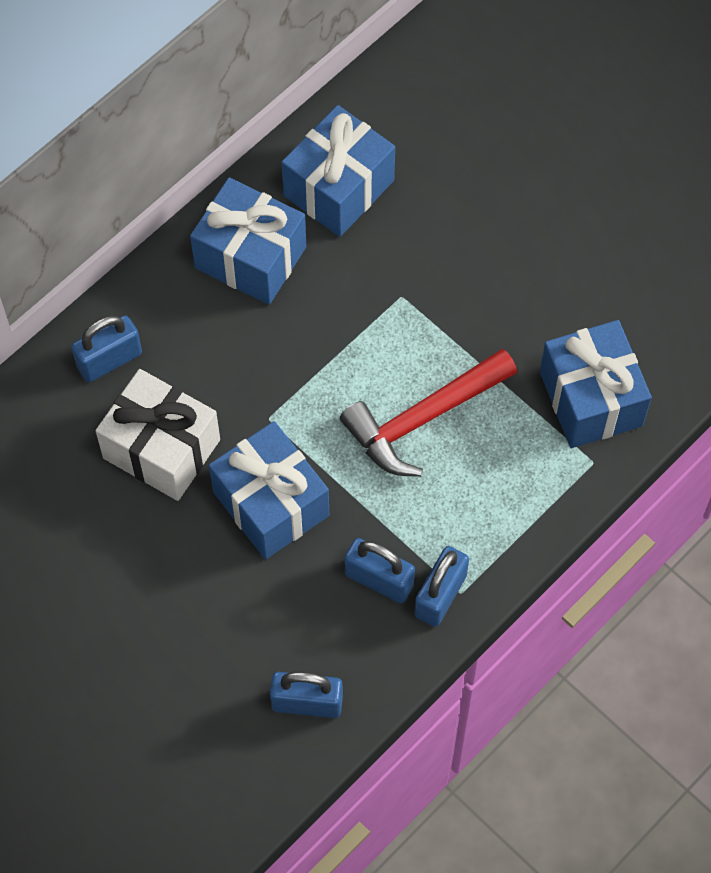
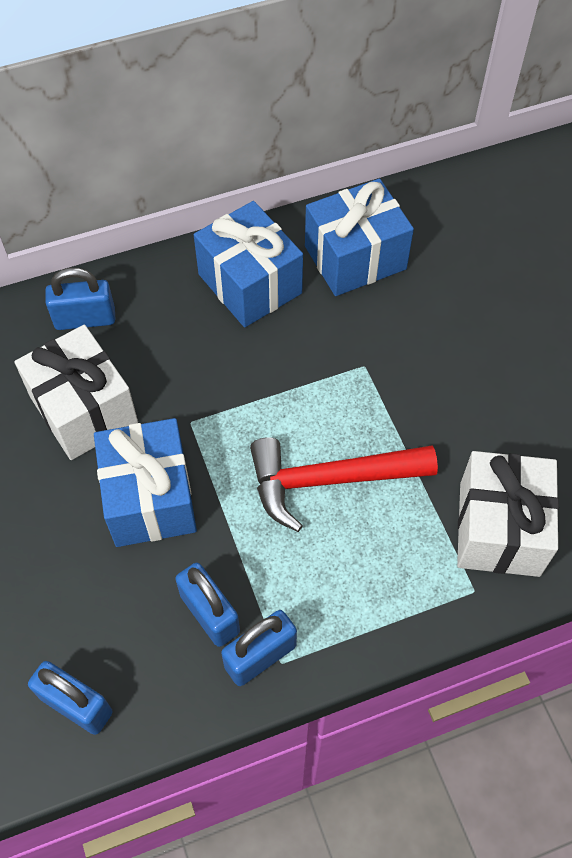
camera: 25 degrees right, 5 degrees down
blue gift [540,320,652,448] -> white gift [457,451,559,577]

